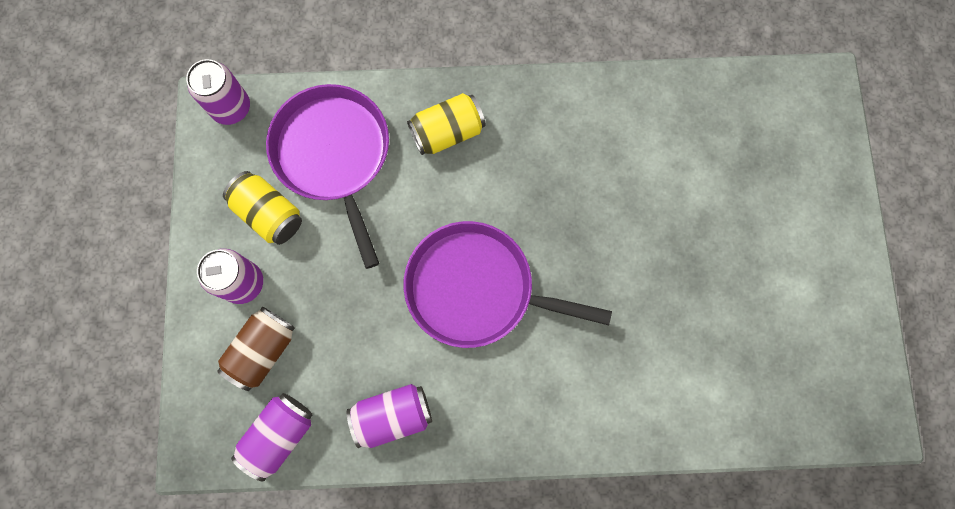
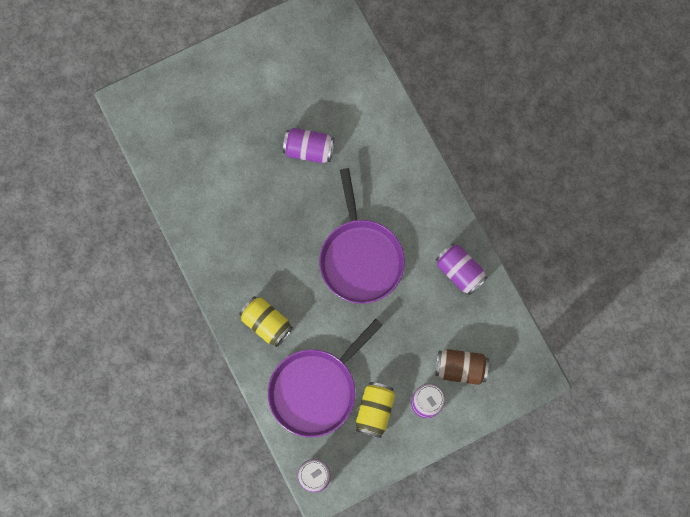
camera: 115 degrees left, 0 degrees up
purple can [231,393,313,481] -> purple can moved to [283,128,334,163]

